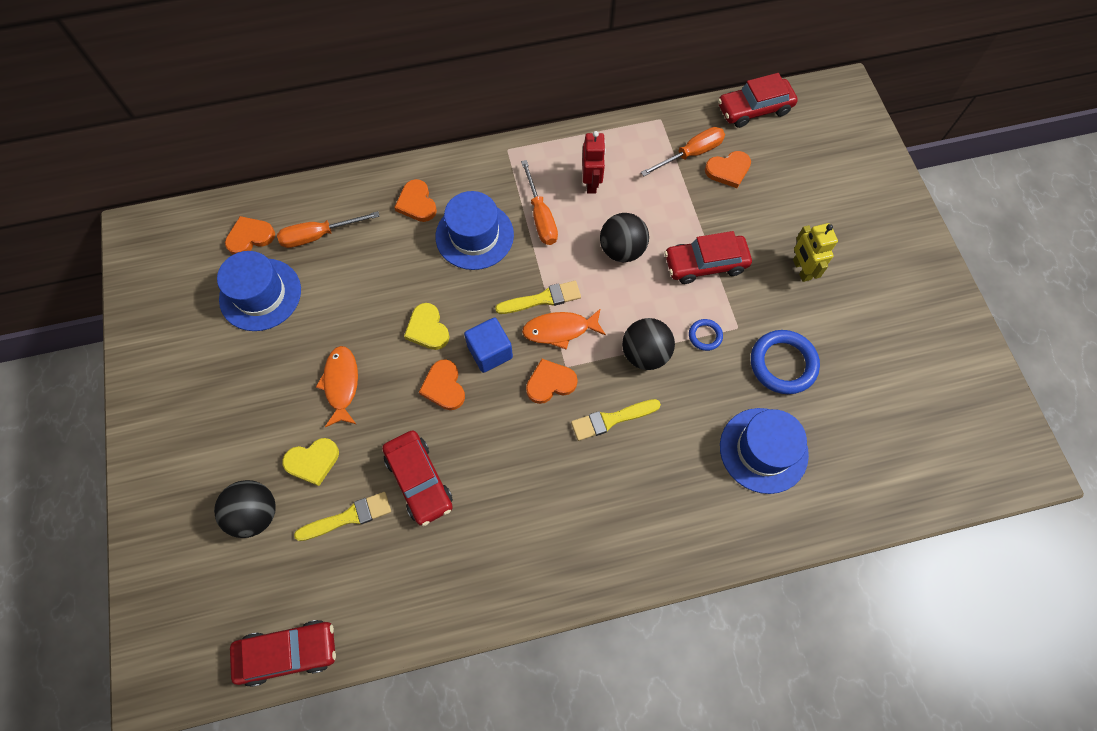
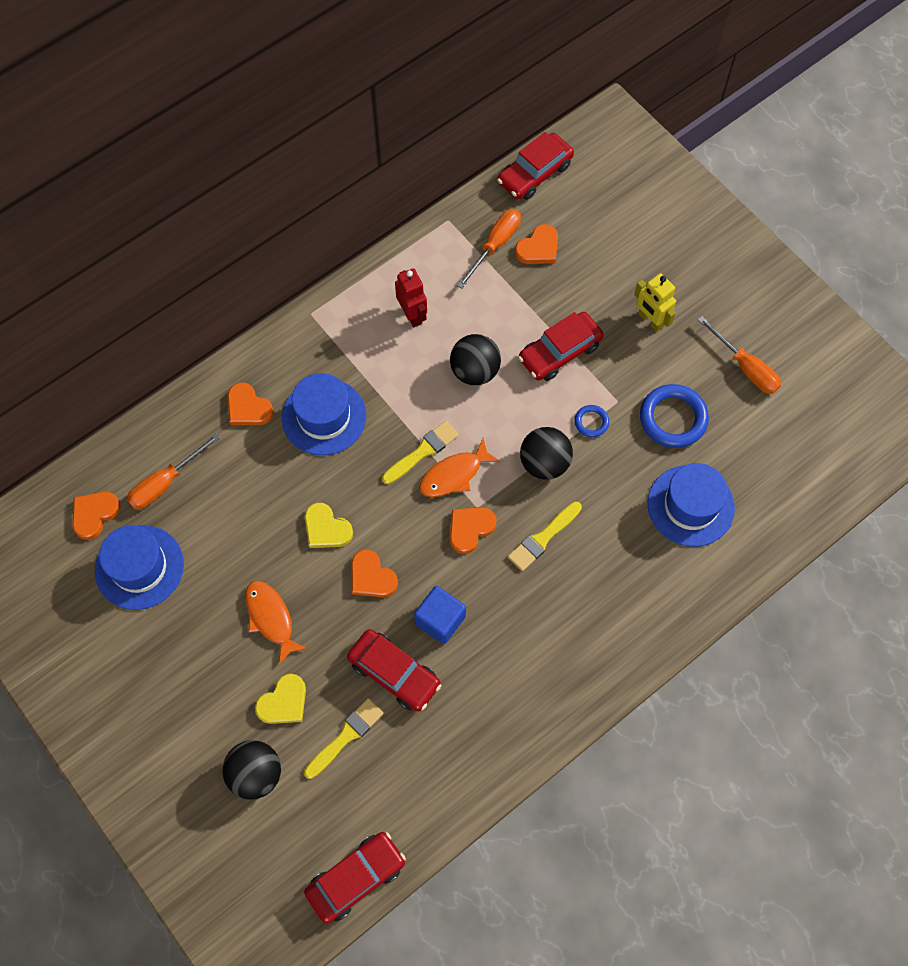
camera: 25 degrees left, 0 degrees up
blue cube [464,318,513,373] -> blue cube moved to [414,586,466,644]
orange screwdriver [521,160,558,245] -> orange screwdriver moved to [698,316,781,394]

